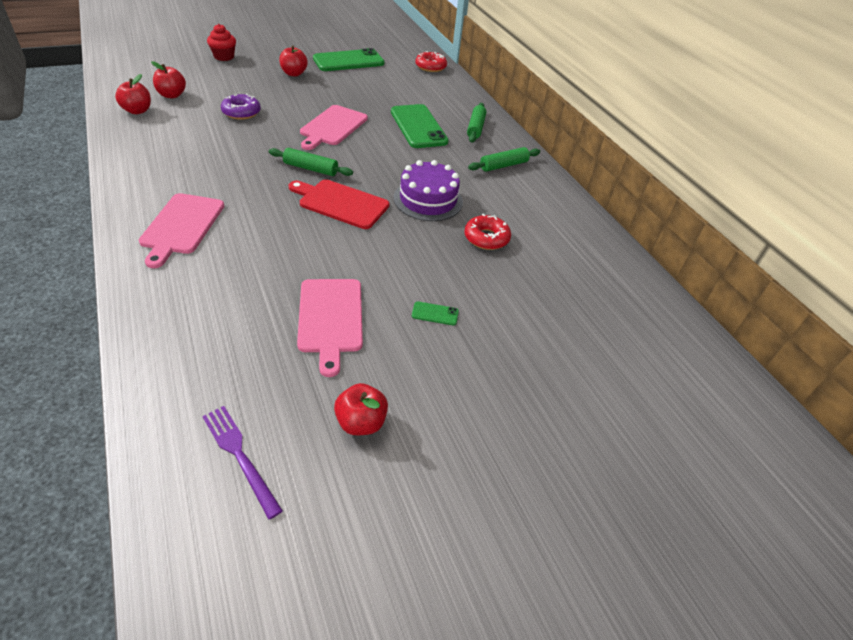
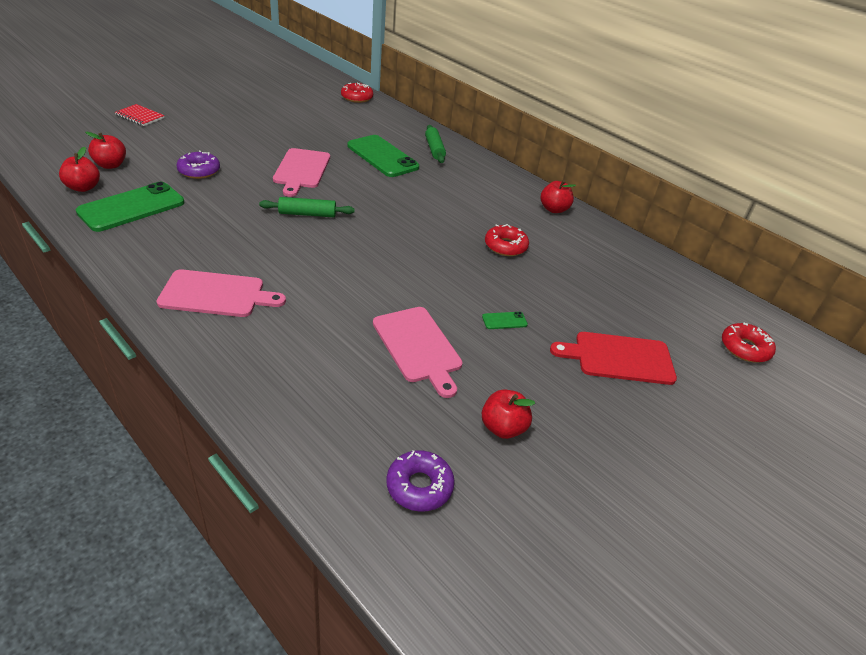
camera: 20 degrees left, 5 degrees down
pink cutting board [139,193,224,268] -> pink cutting board turned 75 degrees counterclockwise [156,269,286,317]
purple fork [202,406,283,520] -> purple donut [386,450,455,512]
red cupcake [207,24,236,61] -> red notebook [115,104,164,126]
red apple [279,45,308,77] -> red apple moved to [541,180,576,213]
red cutting board [289,179,389,229] -> red cutting board moved to [550,332,677,385]
green phone [313,48,384,71] -> green phone moved to [76,182,184,232]
purple cake [393,160,463,221] -> none
green rolling pin [468,147,540,172] -> none
none -> red donut [722,323,776,363]

